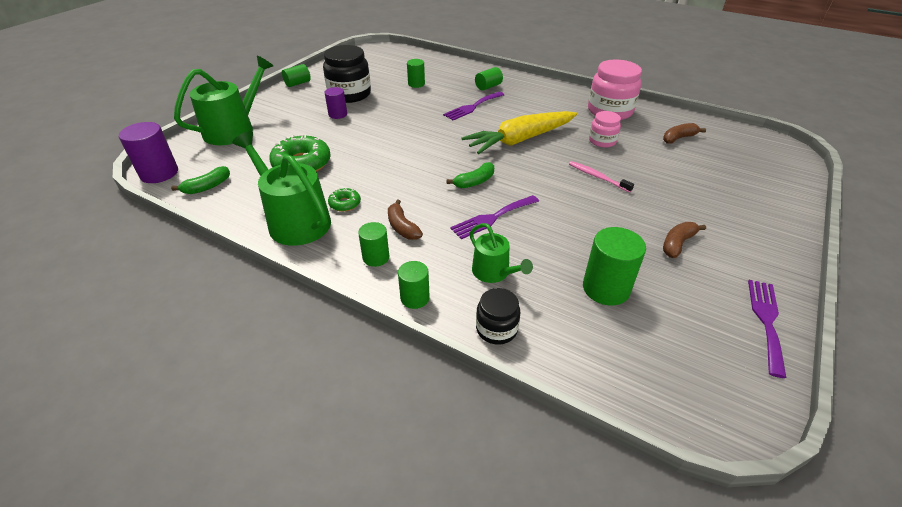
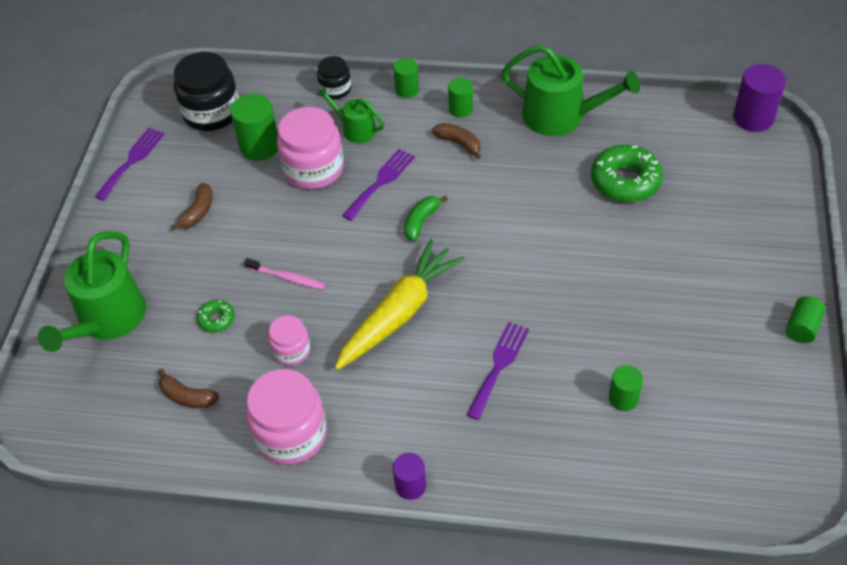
camera: 160 degrees right, 10 degrees up
green banana [171,166,230,194] -> none
green watering can [174,56,273,145] -> green watering can moved to [38,231,146,352]
black jar [323,45,371,103] -> black jar moved to [174,52,239,131]
purple cylinder [324,87,347,119] -> purple cylinder moved to [393,453,426,500]
green donut [328,188,361,212] -> green donut moved to [197,300,235,332]
green cylinder [475,67,503,91] -> none
brown banana [663,123,706,144] -> brown banana turned 75 degrees clockwise [158,368,219,408]
purple fork [748,280,786,378] -> purple fork turned 150 degrees counterclockwise [95,128,165,201]
none -> pink jar [277,107,344,189]

